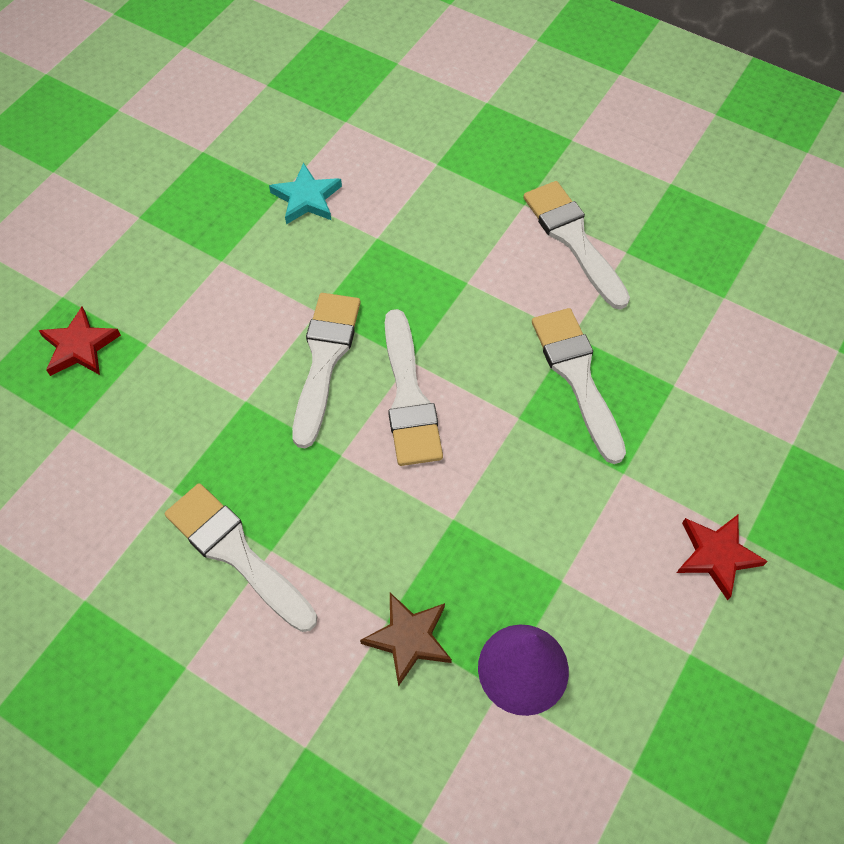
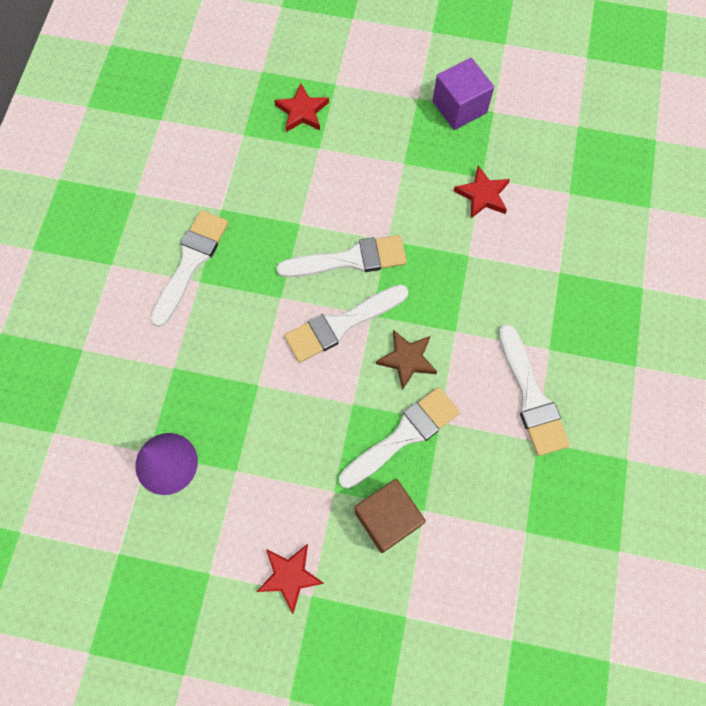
camera: 70 degrees right, 10 degrees up
turquoise star [269,163,342,224] -> red star [454,165,510,218]
brown star [360,593,452,687] -> brown star moved to [376,330,437,390]
white brush [523,181,630,310] -> white brush turned 120 degrees clockwise [499,324,570,456]
none -> brown cube [355,479,426,553]
none -> purple cube [433,58,494,130]

